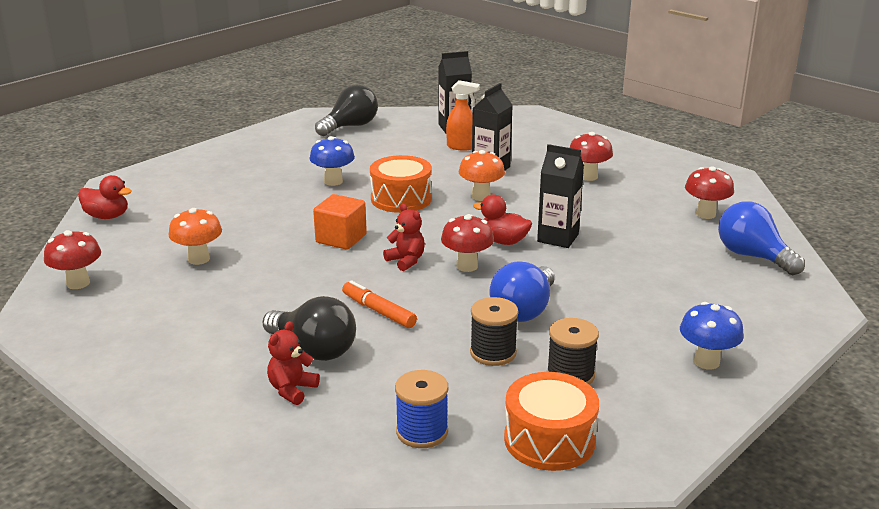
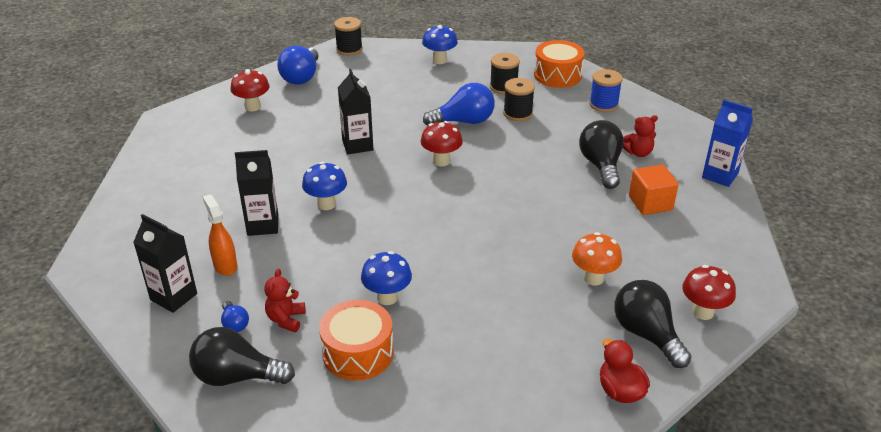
camera: 130 degrees left, 10 degrees up
orange cube [313,194,367,250] -> orange cube moved to [629,165,679,215]
orange marker [342,280,417,328] -> none
orange drum [370,155,432,213] -> orange drum moved to [319,300,394,381]
red teddy bear [383,204,425,271] -> red teddy bear moved to [264,269,306,332]
orange mushroom [458,150,505,201] -> blue mushroom [302,162,347,210]
red duck [473,194,532,245] -> none
red mushroom [570,132,613,181] -> none
none -> blue light bulb [221,301,249,332]
none -> black spool [334,17,363,56]
none -> black light bulb [614,280,692,368]
none -> blue carton [702,100,753,187]

